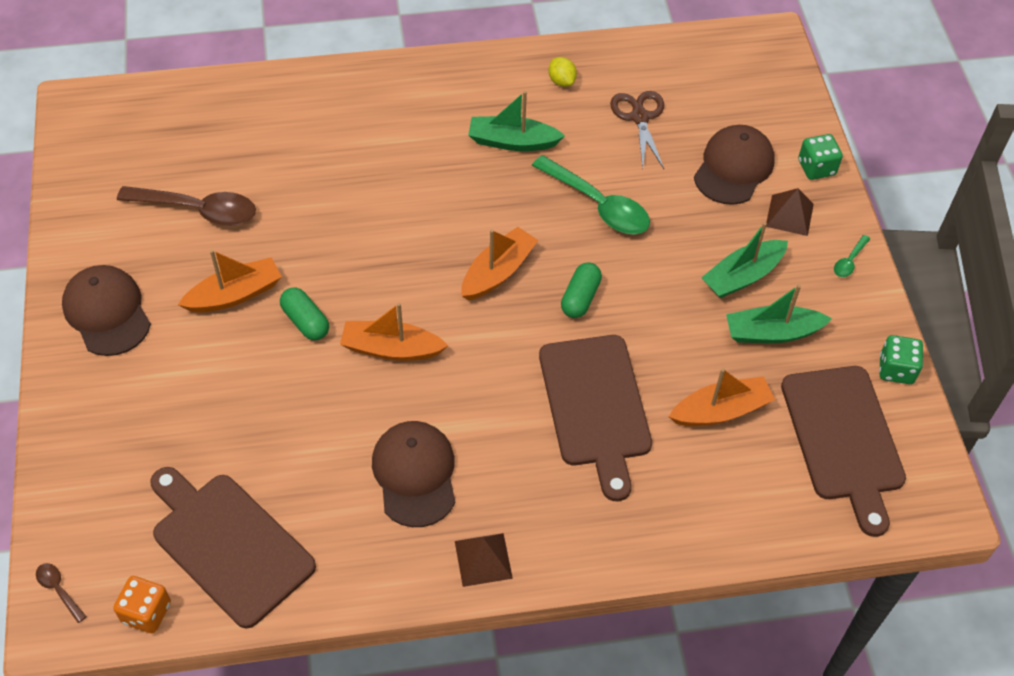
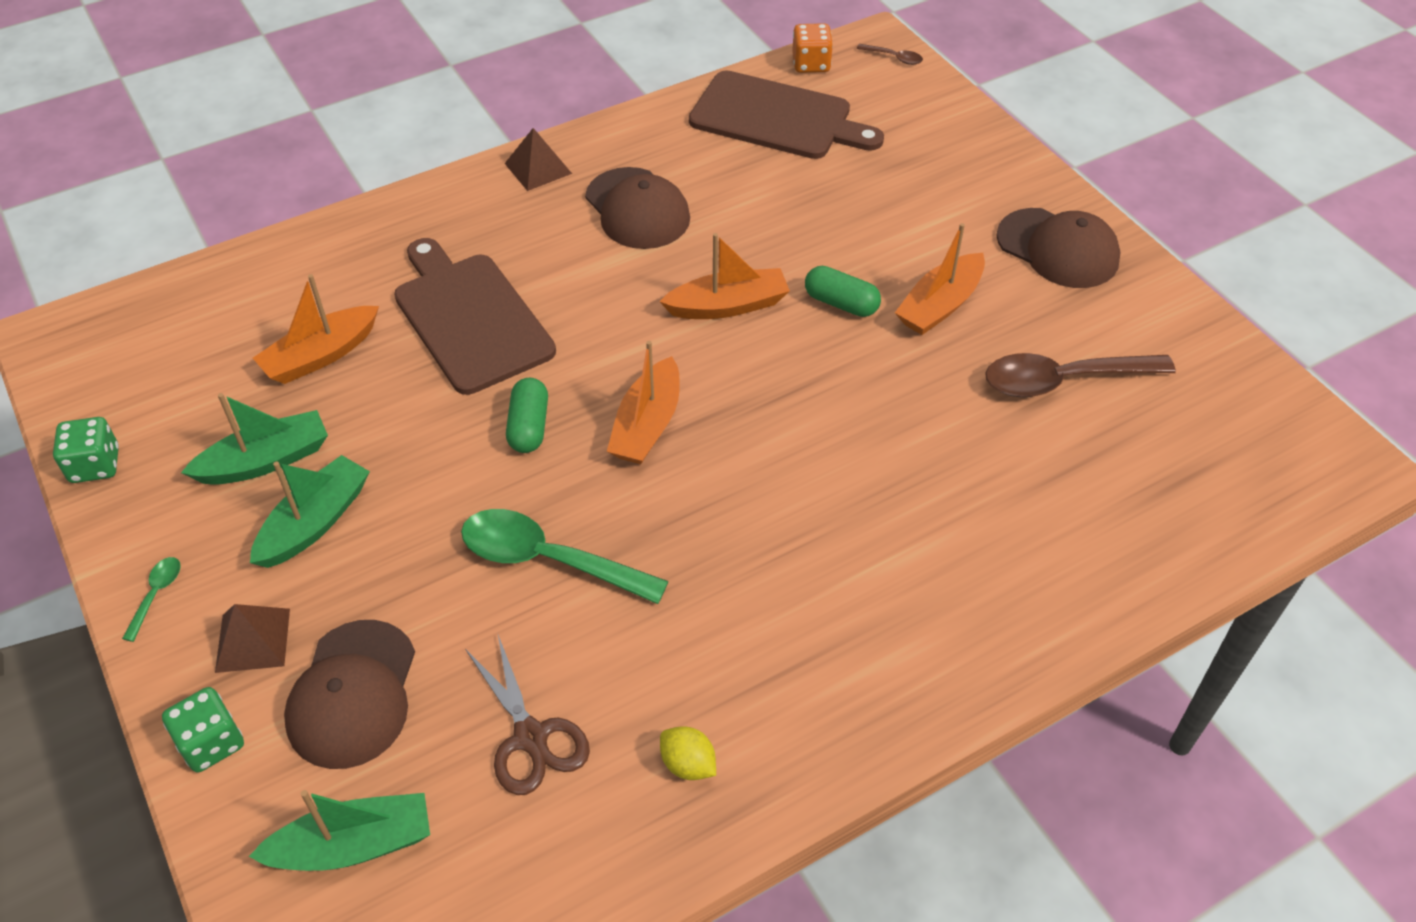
camera: 160 degrees right, 5 degrees down
green boat [468,91,565,151] -> green boat moved to [249,790,430,871]
brown cutting board [781,366,906,537] -> none

